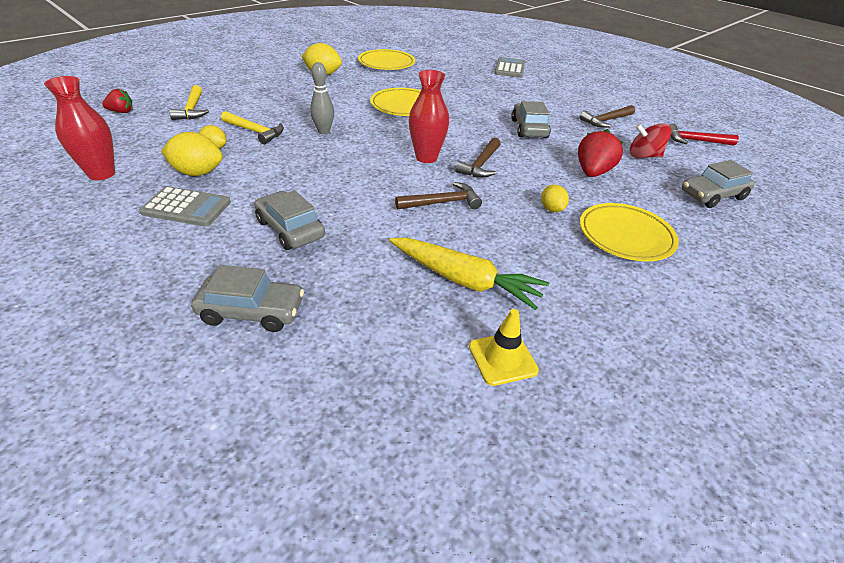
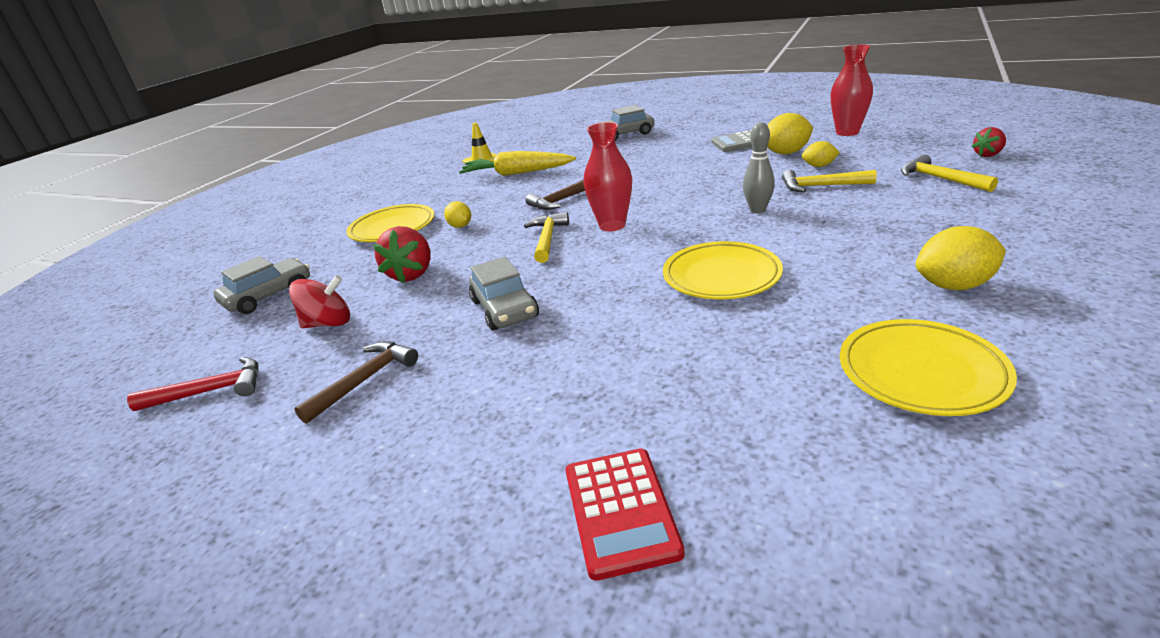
camera: 165 degrees right, 10 degrees down
grey car [254,190,325,250] -> none
brown hammer [455,138,500,178] -> yellow hammer [524,212,569,263]
grey calculator [494,57,525,78] -> red calculator [566,449,685,581]

